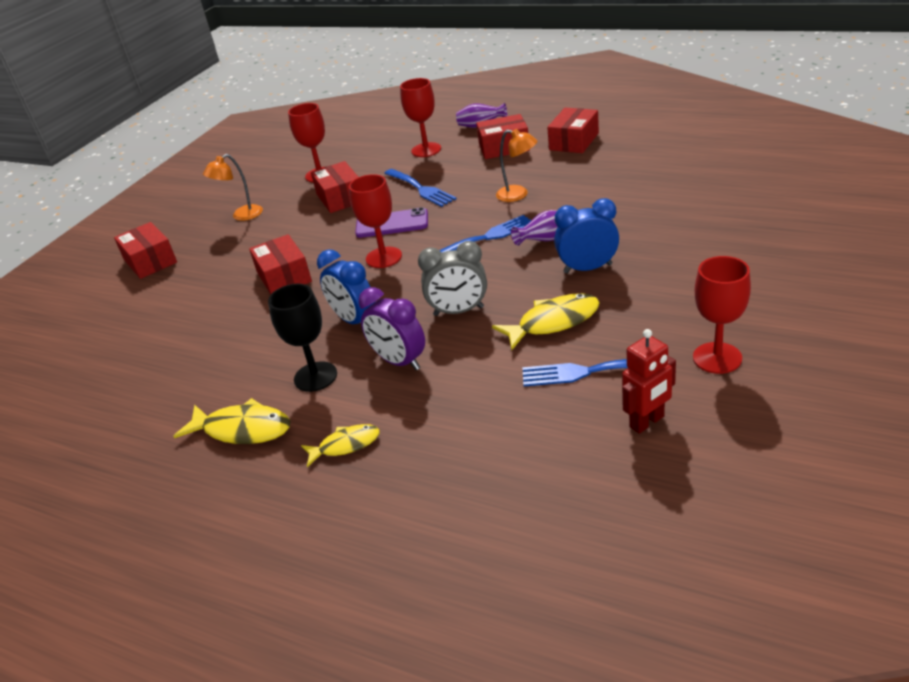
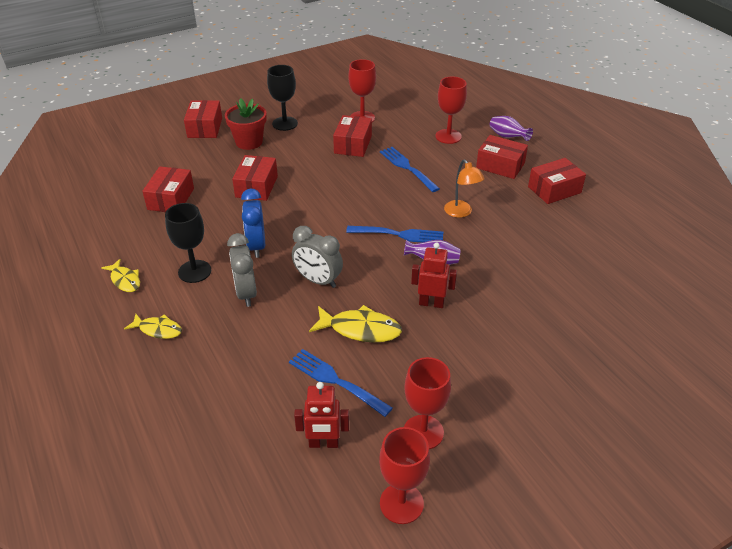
camera: 30 degrees right, 5 degrees up
yellow fish [173,398,291,444] -> yellow fish [101,259,140,292], size x0.64
orange lamp [203,154,263,221] -> black goblet [267,65,298,131]
red goblet [349,174,402,268] -> red goblet moved to [379,427,430,524]
purple phone [355,207,428,238] -> none
purple clock [359,287,425,370] -> grey clock [227,233,257,307]
blue fork [384,169,456,207] -> blue fork turned 150 degrees clockwise [380,147,440,192]
blue clock [554,198,619,274] -> red robot [411,242,457,308]
none -> red box [142,167,194,212]
none -> red flower pot [225,98,267,150]

